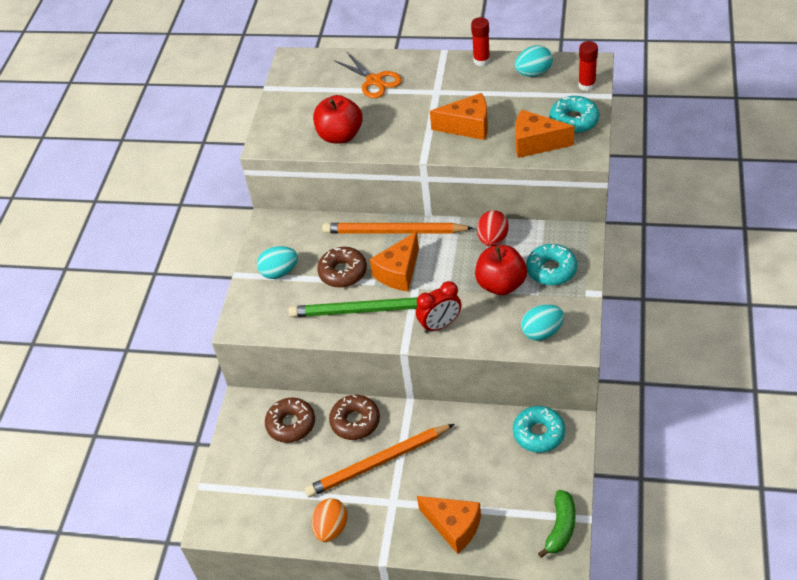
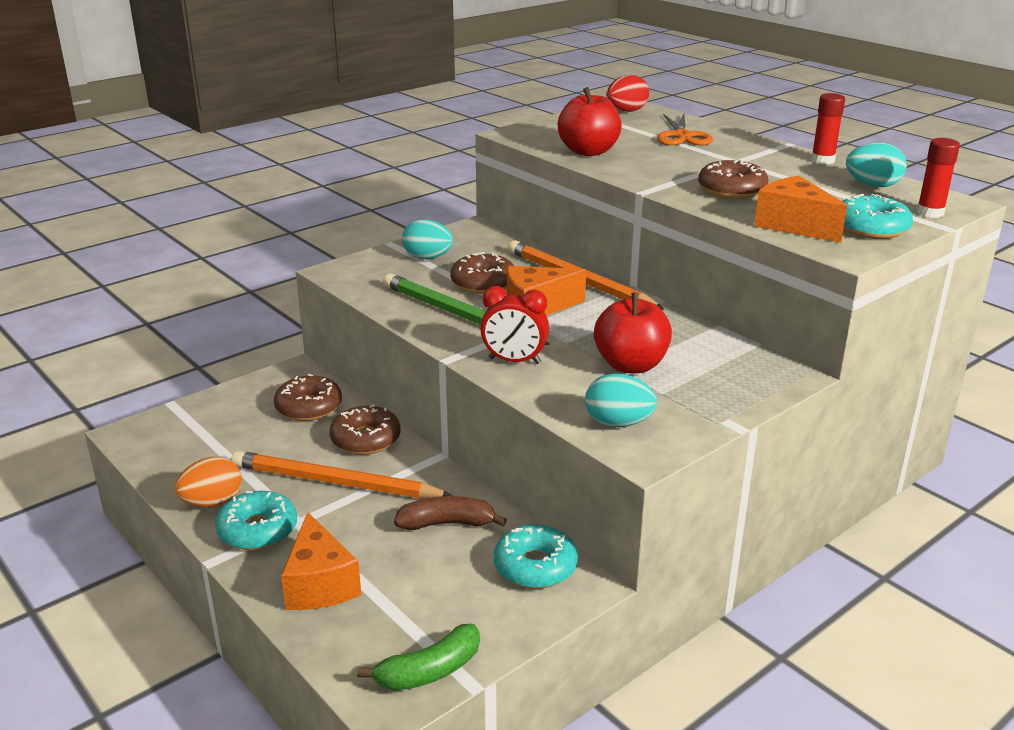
camera: 35 degrees right, 20 degrees down
orange cheese [430,93,488,140] -> brown donut [698,159,769,199]
red egg [477,210,509,247] -> red egg moved to [606,75,649,112]
turquoise donut [526,244,577,286] -> turquoise donut moved to [215,491,297,550]
none -> brown banana [394,496,507,530]

